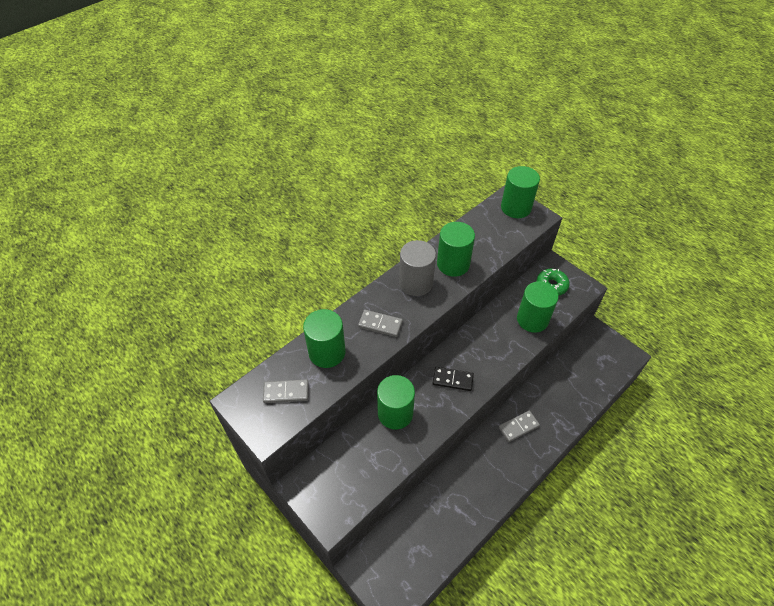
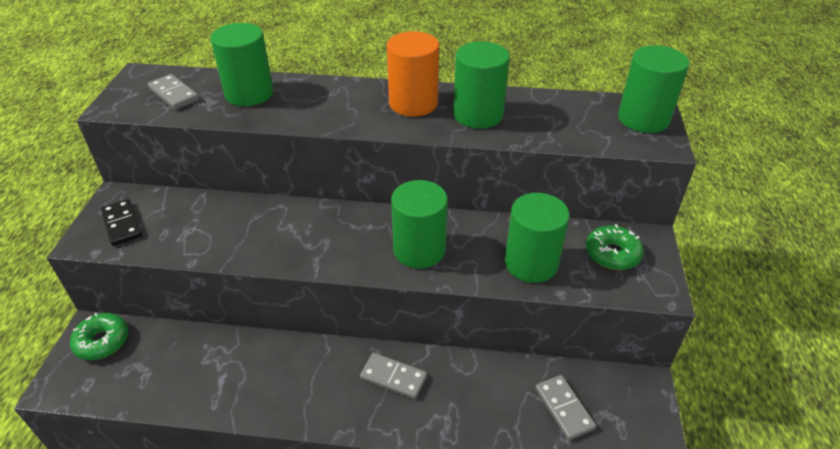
camera: 50 degrees right, 10 degrees down
grey domino [358,310,403,337] -> grey domino moved to [535,375,596,440]
green cylinder [377,375,415,429] -> green cylinder moved to [391,180,448,269]
grey cylinder [399,240,436,296] -> orange cylinder [387,31,439,117]
black domino [432,367,474,391] -> black domino moved to [101,199,142,246]
none -> green donut [70,313,128,360]

